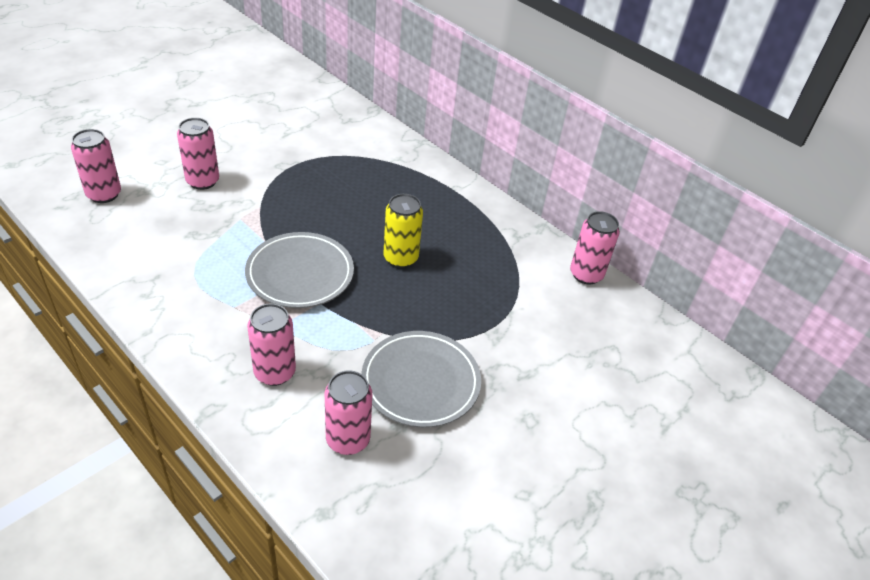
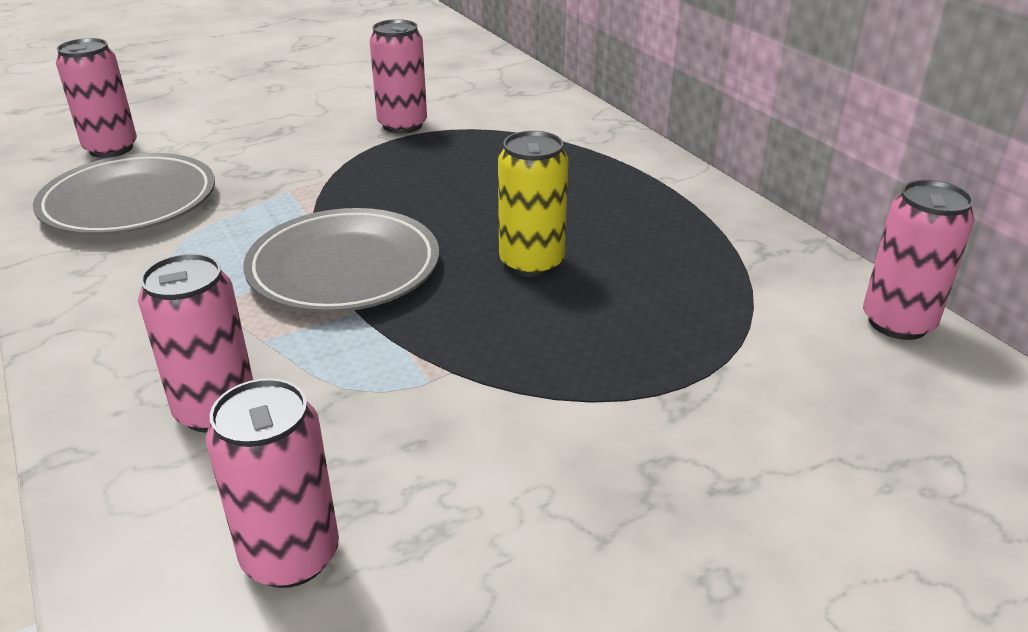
camera: 20 degrees right, 10 degrees down
pink can [177,118,219,190] -> pink can moved to [370,19,427,134]
grey plate [361,331,481,428] -> grey plate moved to [33,153,215,235]

